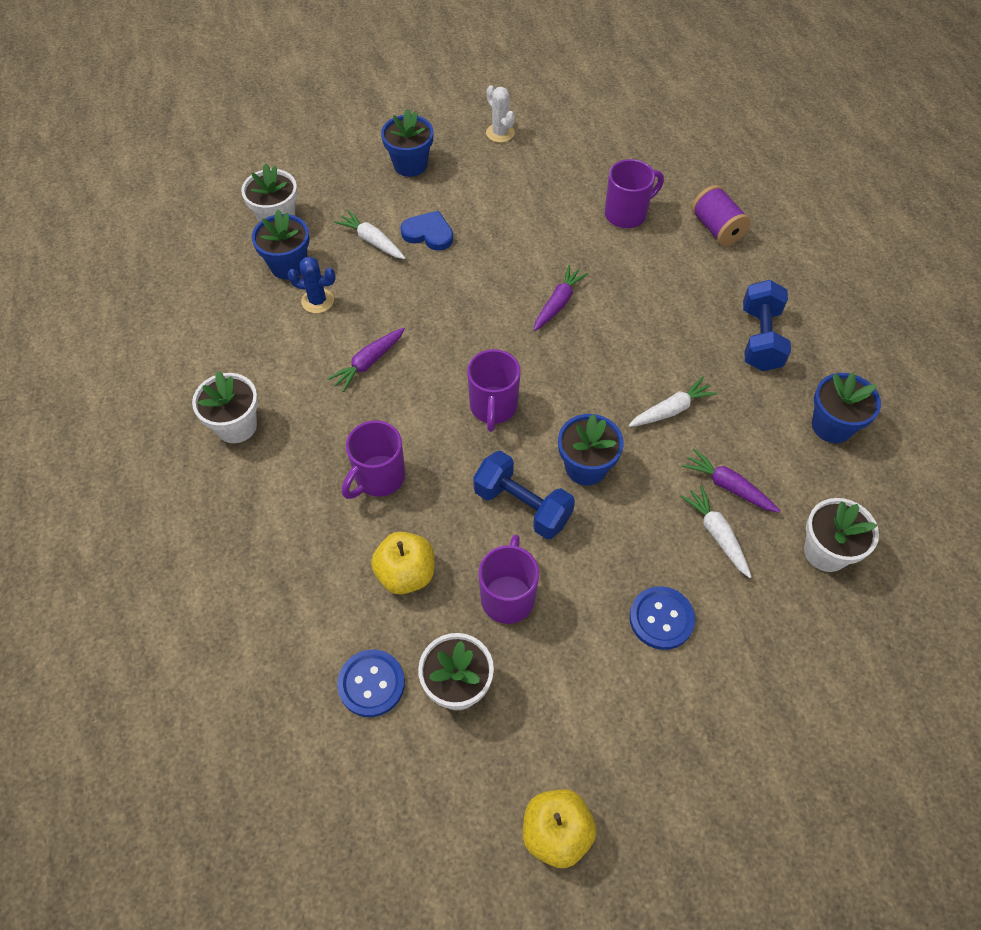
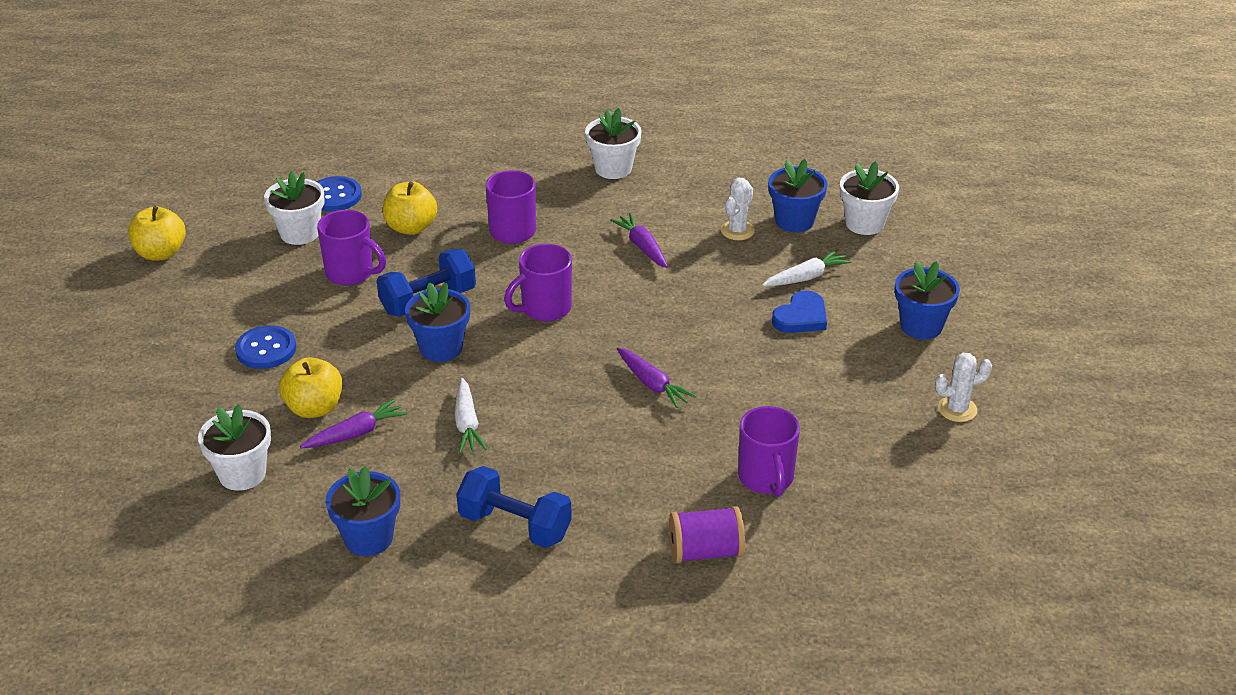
camera: 110 degrees right, 20 degrees down
blue cactus [288,256,336,313] -> white cactus [721,178,755,240]
purple mug [467,349,521,432] -> purple mug turned 60 degrees counterclockwise [504,244,572,321]
white carrot [680,485,752,578] -> yellow apple [279,357,342,418]

